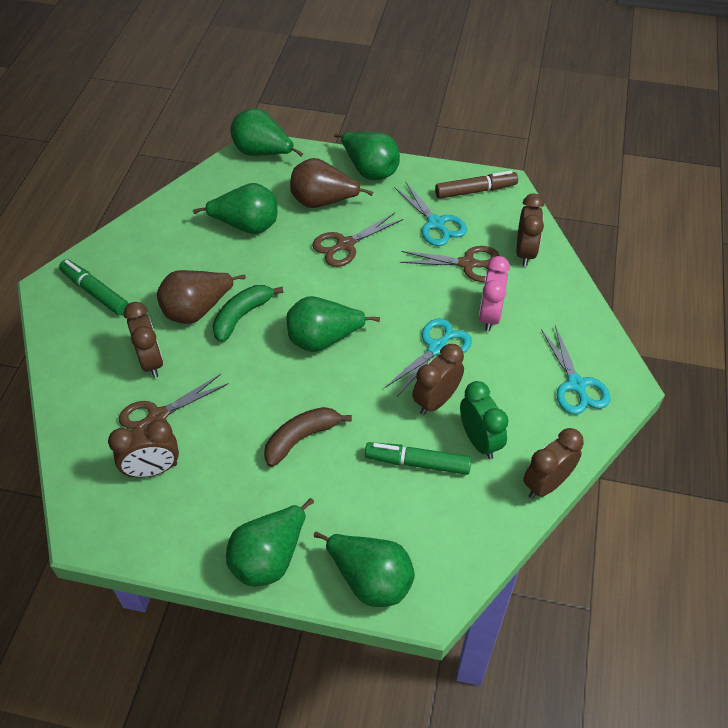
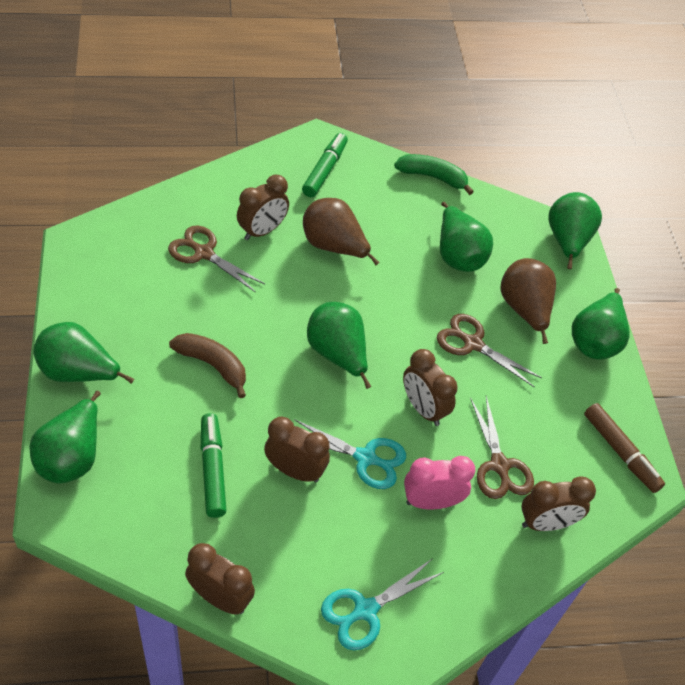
camera: 65 degrees right, 0 degrees up
brown clock [108,419,179,478] -> brown clock moved to [403,349,458,426]
green banana [213,285,283,342] -> green banana moved to [394,154,474,195]
turquoise scissors [394,181,467,246] -> none
green clock [460,381,508,459] -> none

